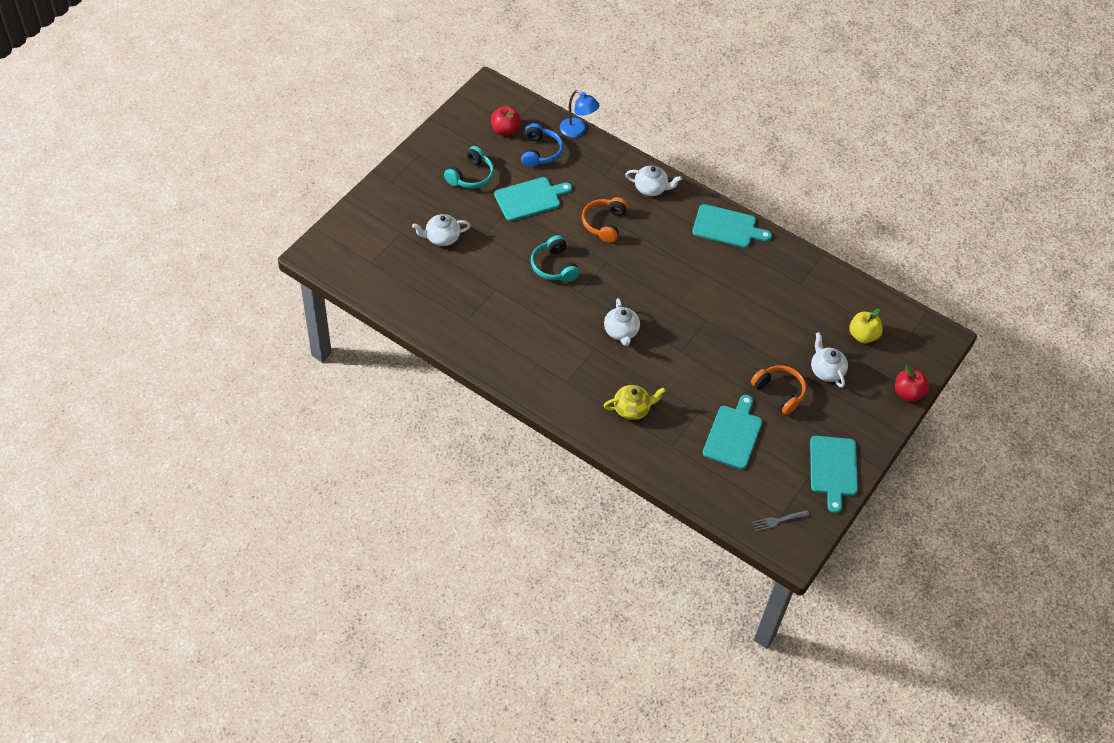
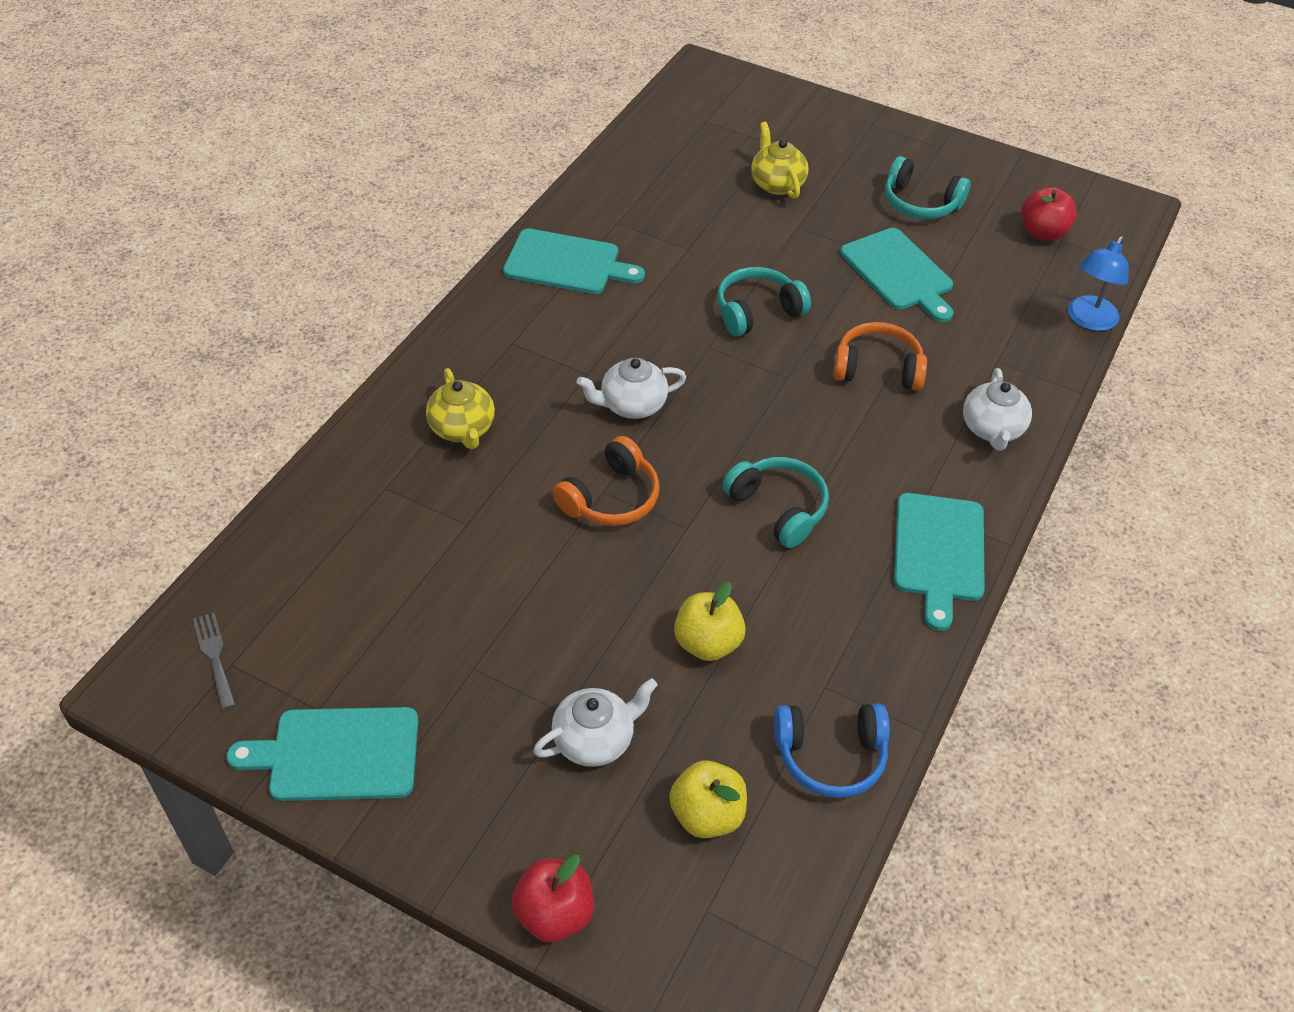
camera: 85 degrees right, 5 degrees down
white teapot [412,214,471,246] -> yellow teapot [751,122,809,199]
blue headphones [521,123,563,167] -> blue headphones moved to [774,704,890,798]
turquoise cutting board [703,395,762,470] -> turquoise cutting board moved to [503,228,645,294]
orange headphones [751,365,806,415] -> orange headphones moved to [553,436,660,526]
none -> yellow apple [674,582,746,661]
none -> turquoise headphones [722,457,829,548]

